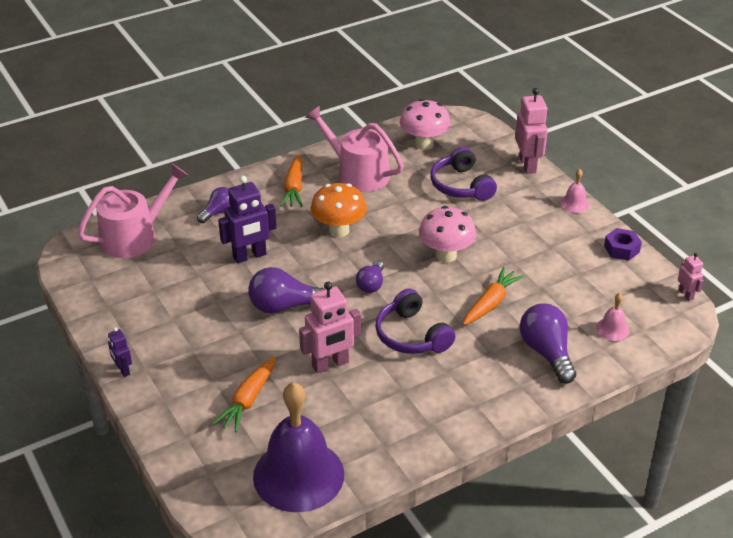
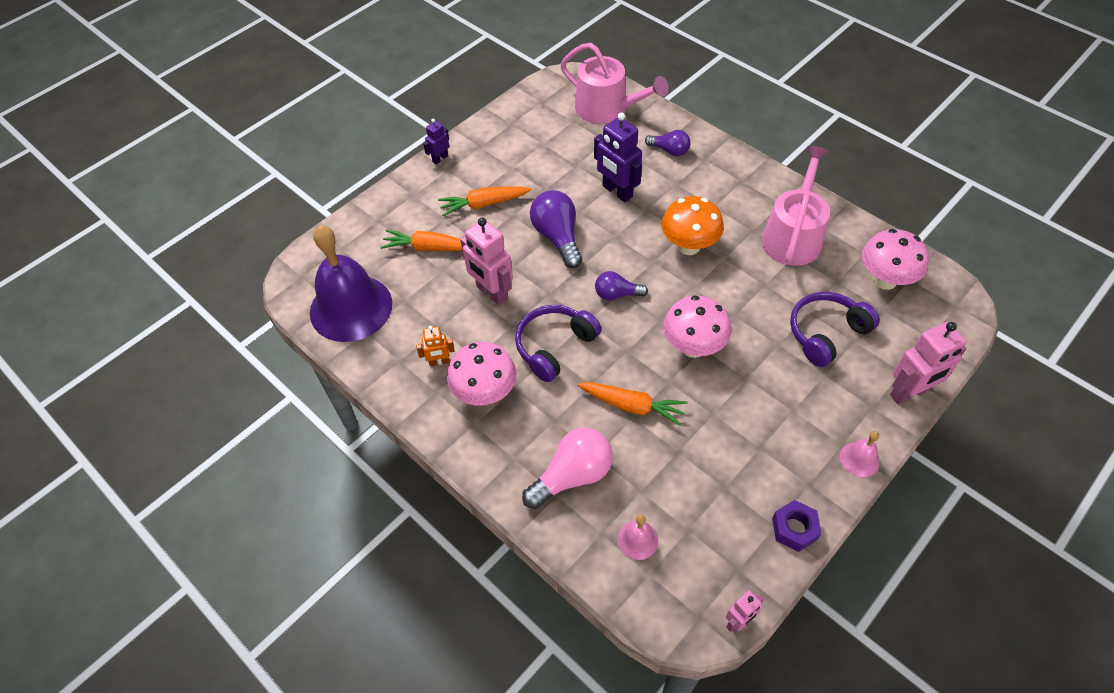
camera: 75 degrees right, 15 degrees up
orange carrot [280,155,303,207] -> orange carrot moved to [438,186,531,216]
purple light bulb [520,303,576,384] -> pink light bulb [522,428,613,509]
none -> orange robot [416,326,455,366]
none -> pink mushroom [447,342,516,406]

